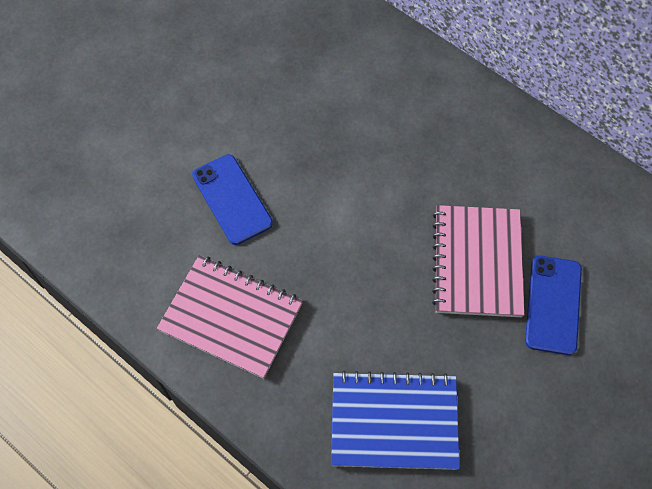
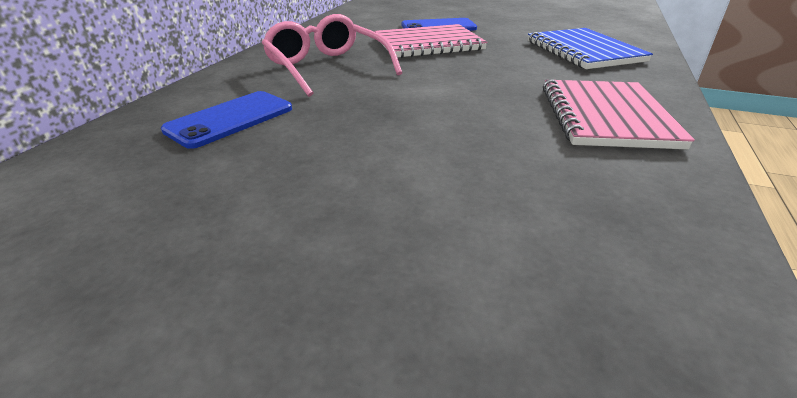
camera: 110 degrees left, 30 degrees down
blue phone [192,154,273,245] -> blue phone moved to [161,91,292,149]
none -> pink glasses [262,14,402,97]

